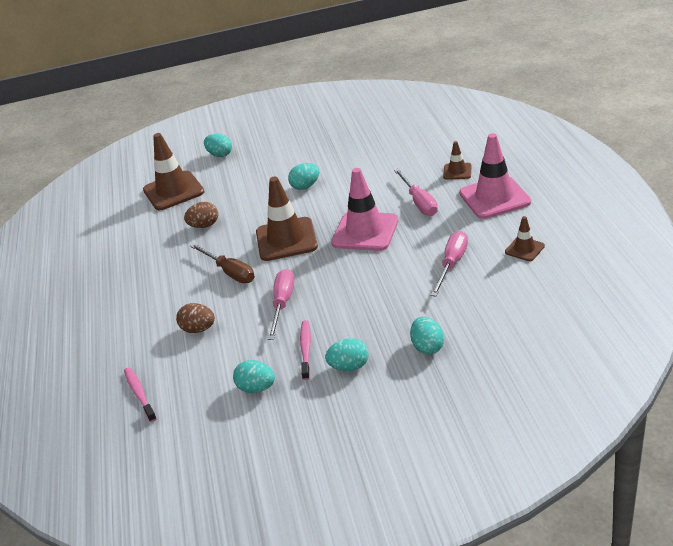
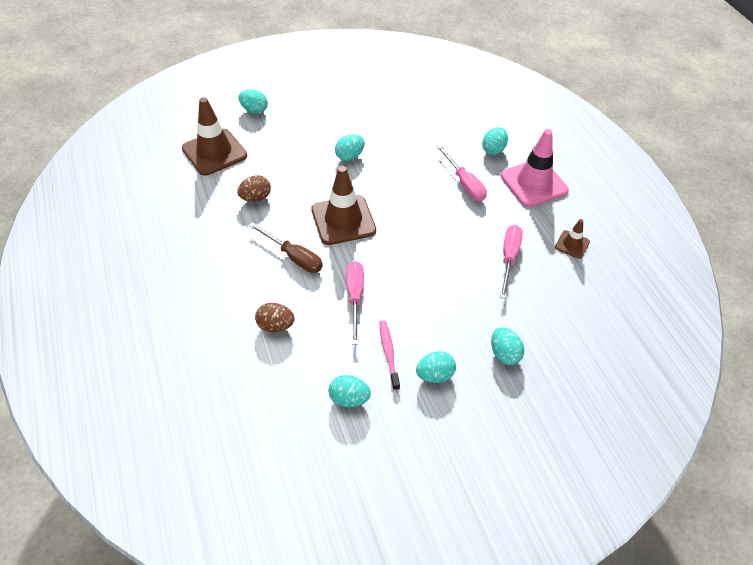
camera: 15 degrees left, 15 degrees up
pink toothbrush [124,367,157,422] -> none
pink traffic cone [331,168,399,251] -> none
brown traffic cone [443,141,472,180] -> turquoise egg [482,127,508,155]

